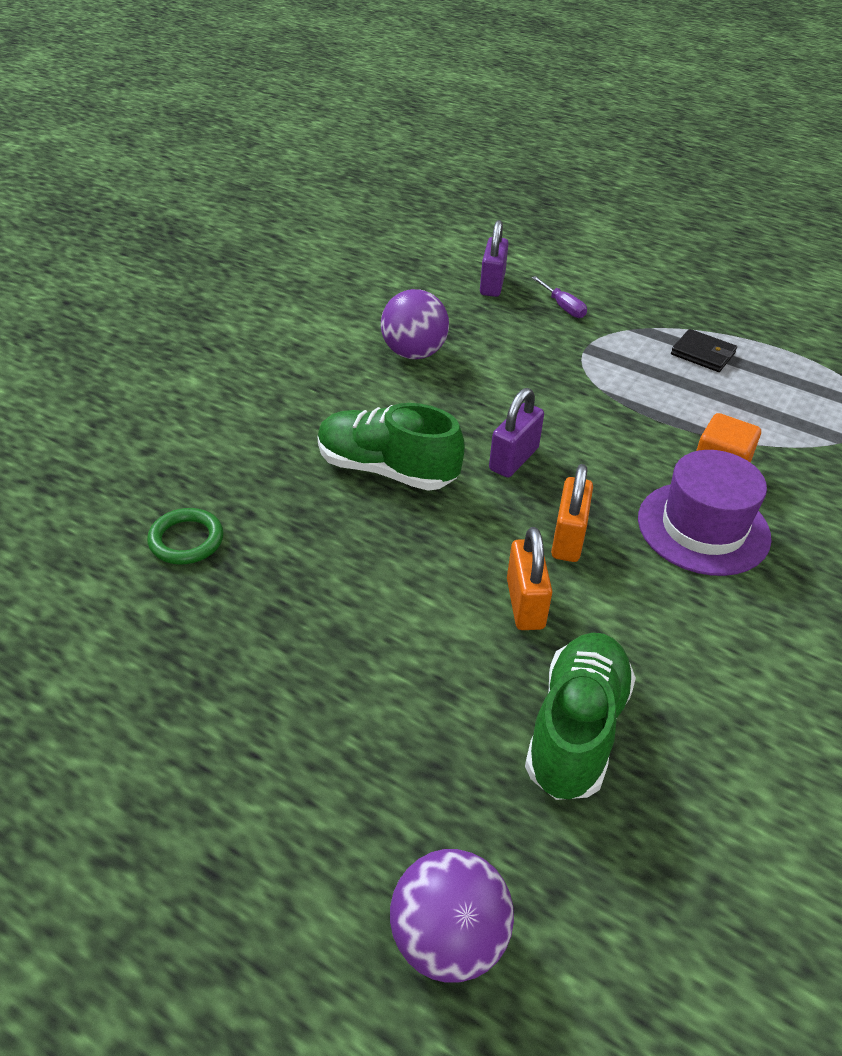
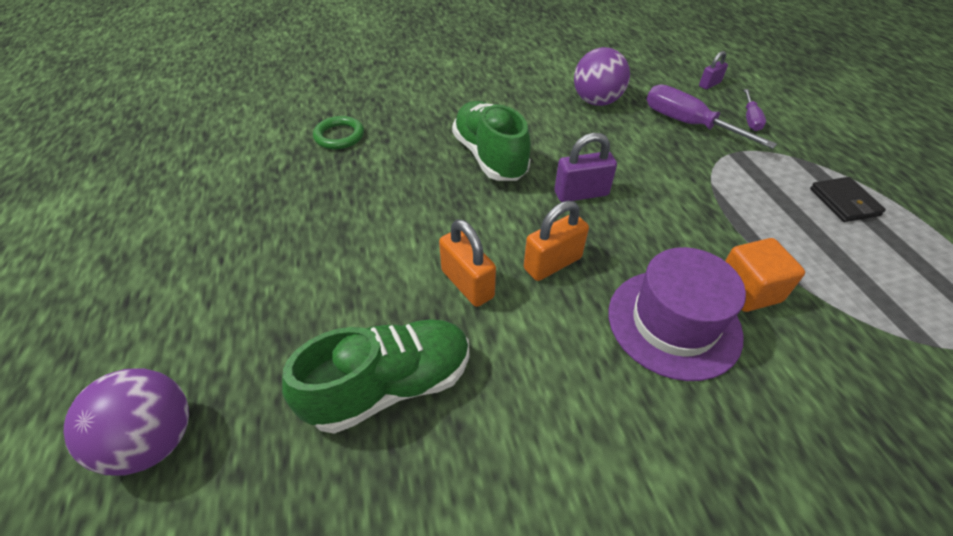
camera: 45 degrees right, 5 degrees up
purple padlock [480,220,509,297] -> purple padlock [699,51,728,89], size x0.61
orange padlock [507,527,553,630] -> orange padlock turned 75 degrees counterclockwise [439,219,496,307]
none -> purple screwdriver [647,84,777,149]

